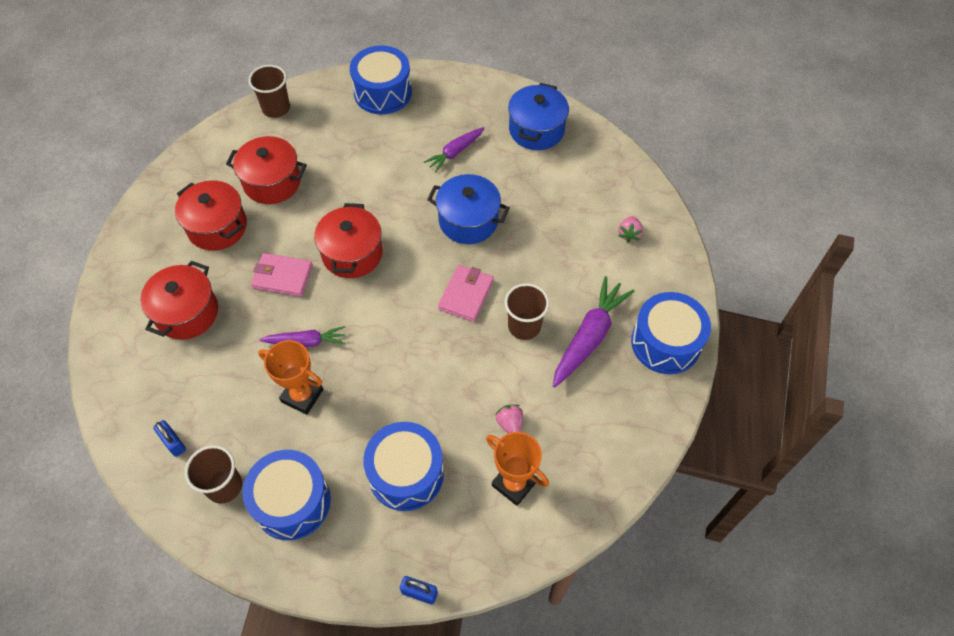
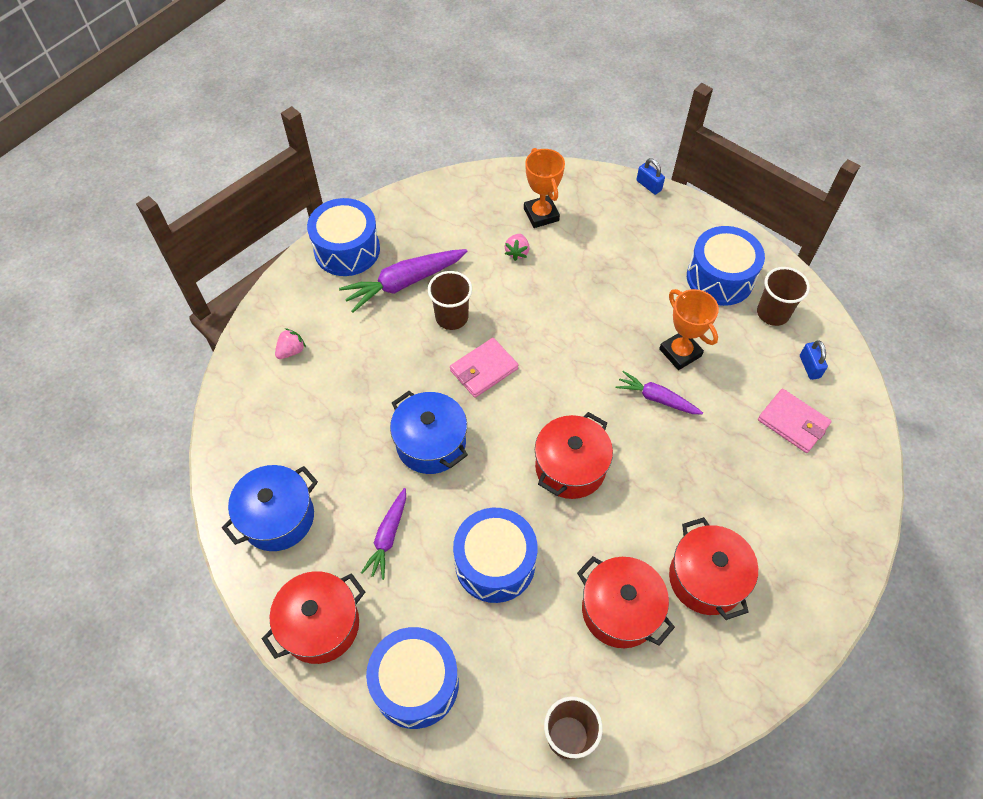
camera: 150 degrees left, 0 degrees up
red pot [140,261,218,340] -> red pot moved to [262,571,365,664]
pink wallet [251,253,313,297] -> pink wallet moved to [758,389,831,453]
blue drum [363,422,444,511] -> blue drum moved to [453,508,537,603]
purple carrot [424,127,484,172] -> purple carrot turned 120 degrees clockwise [361,488,406,580]

